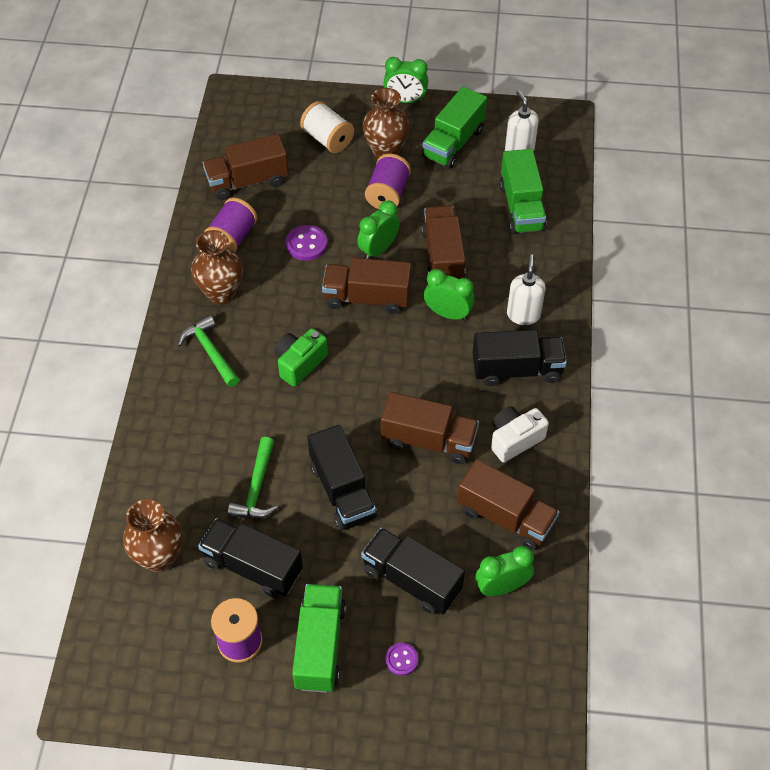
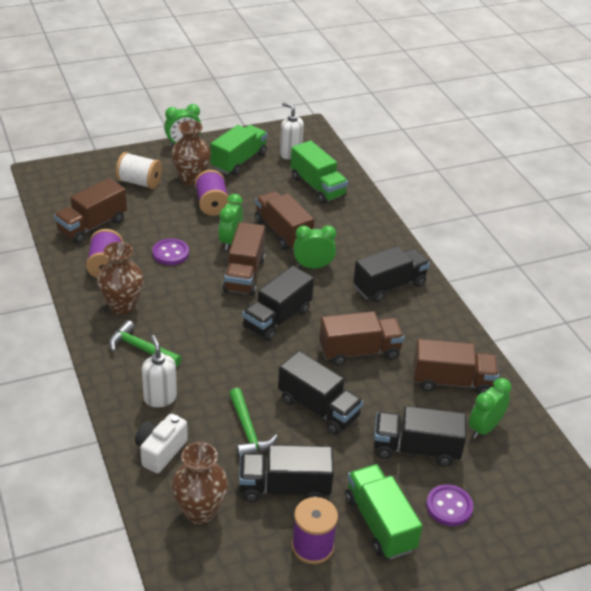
camera: 30 degrees left, 15 degrees down
green camera [275,328,328,387] -> none
brown truck [322,258,411,314] -> brown truck turned 60 degrees counterclockwise [222,222,265,296]
purple button [385,643,418,676] -> purple button [426,484,473,526], size x1.58
green truck [422,87,487,169] -> green truck turned 150 degrees counterclockwise [210,125,267,175]
white camera [491,406,549,462] -> white camera moved to [135,414,188,473]
white soap dispenser [507,254,546,325] -> white soap dispenser moved to [142,335,177,407]
none -> black truck [242,266,314,341]

